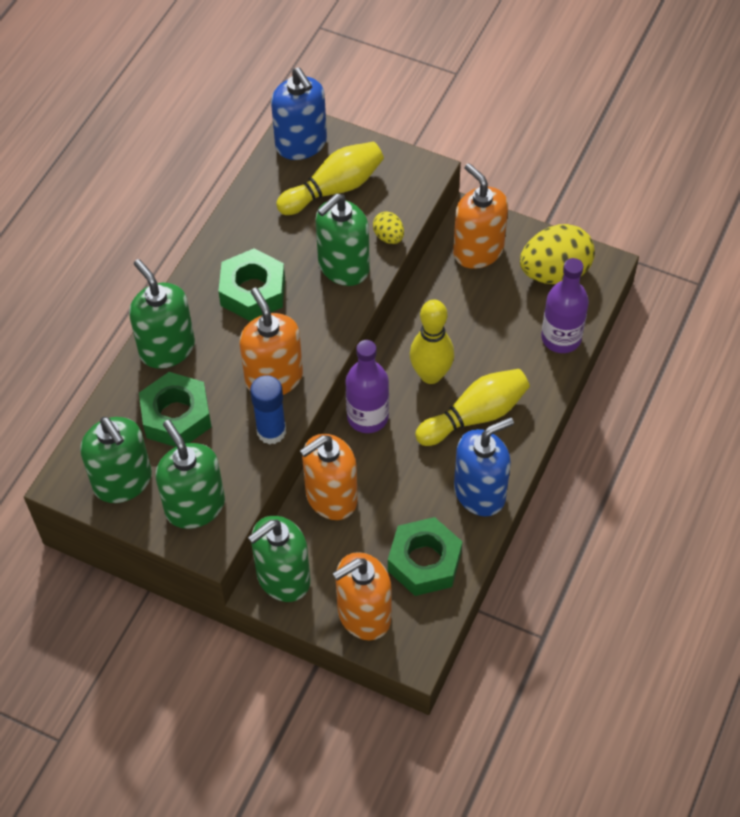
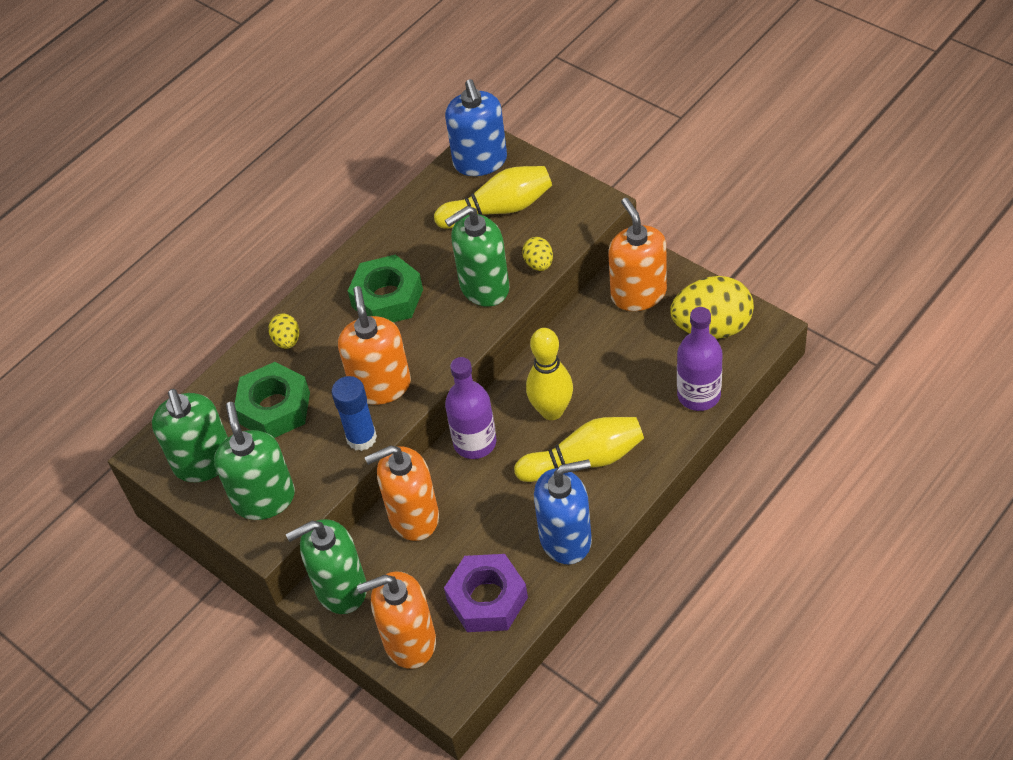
camera: 20 degrees right, 5 degrees down
green soap dispenser [129,259,195,369] -> yellow egg [268,314,299,349]
green nut [388,517,463,596] -> purple nut [444,554,528,632]

